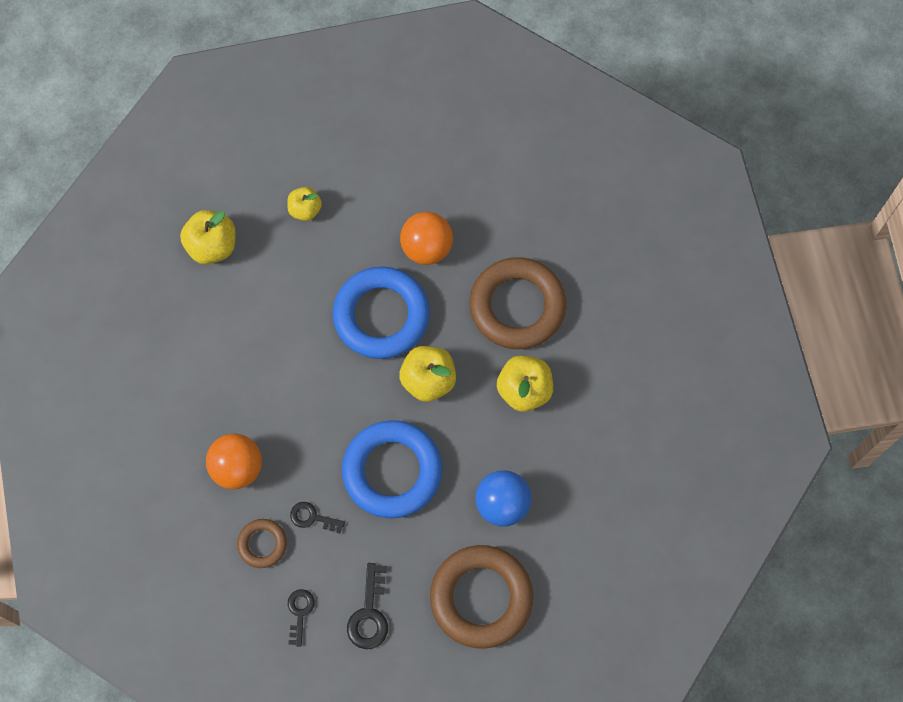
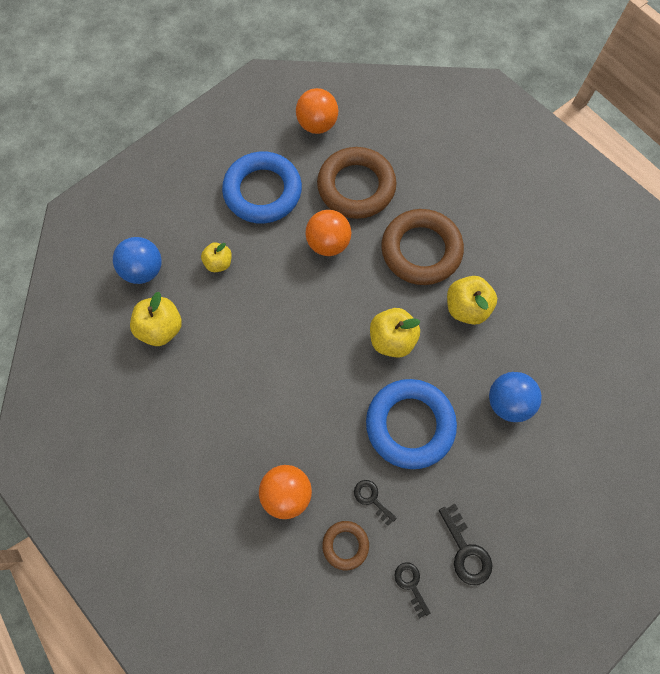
camera: 30 degrees left, 0 degrees up
black key [290,502,345,534] -> black key turned 60 degrees clockwise [354,480,397,526]
blue ring [333,267,430,359] -> blue ring moved to [222,152,302,224]
brown ring [430,545,533,649] -> brown ring moved to [317,147,396,219]
none -> blue ball [113,237,162,284]
none -> orange ball [296,88,338,134]

